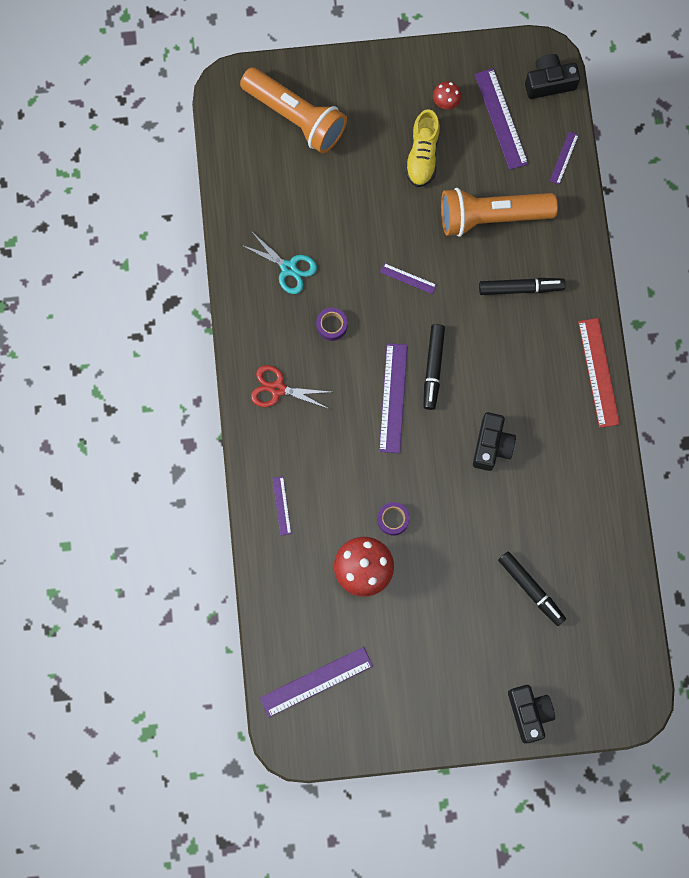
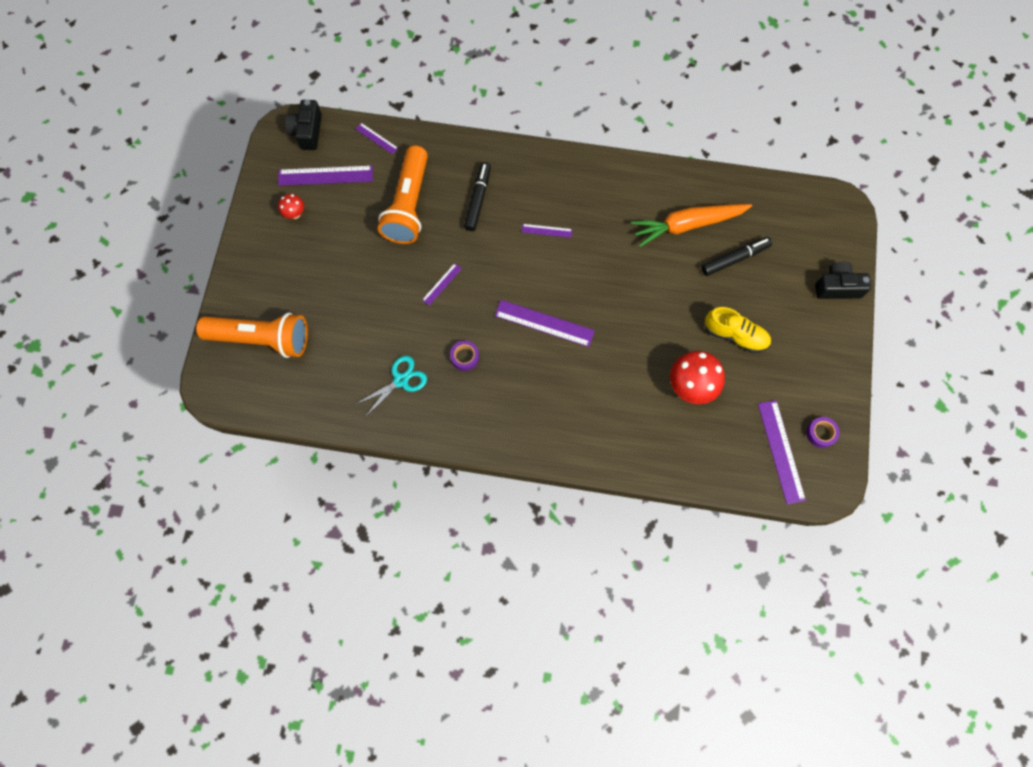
camera: 75 degrees left, 5 degrees down
orange flashlight [240,67,347,154] -> orange flashlight turned 45 degrees clockwise [196,313,308,358]
red scissors [251,365,329,409] -> none
purple ruler [272,476,291,536] -> purple ruler moved to [522,224,572,238]
purple tape [377,502,410,536] -> purple tape moved to [806,417,840,448]
yellow shoe [405,109,440,187] -> yellow shoe moved to [704,307,771,353]
black marker [424,324,445,410] -> none
black camera [473,412,516,471] -> none
red ruler [578,318,620,428] -> none
none -> orange carrot [631,204,752,247]

